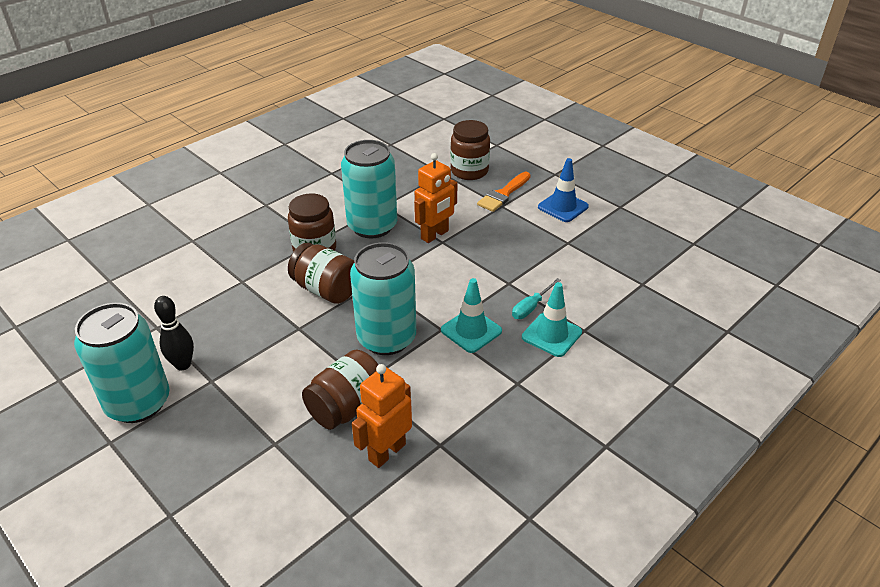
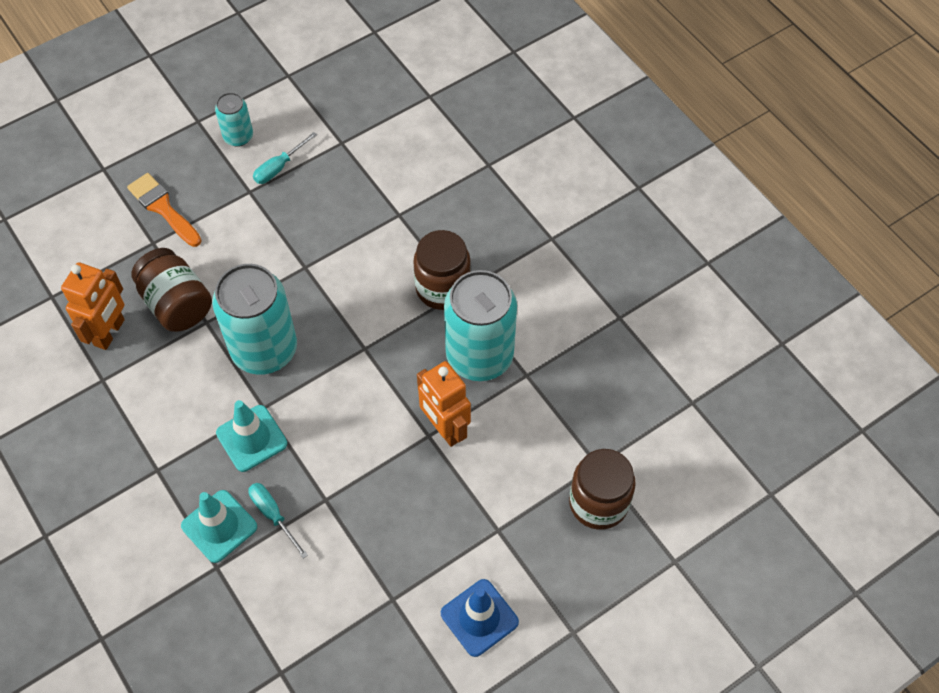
camera: 100 degrees right, 20 degrees up
turquoise can [74,303,169,423] -> turquoise can [215,92,253,147], size x0.50
black bowling pin [154,296,194,370] -> turquoise screwdriver [253,132,317,184]
brown jar [288,243,354,304] -> none
orange robot [352,364,412,468] -> orange robot turned 60 degrees clockwise [61,262,125,350]
orange brush [477,172,531,212] -> orange brush moved to [127,173,202,247]

